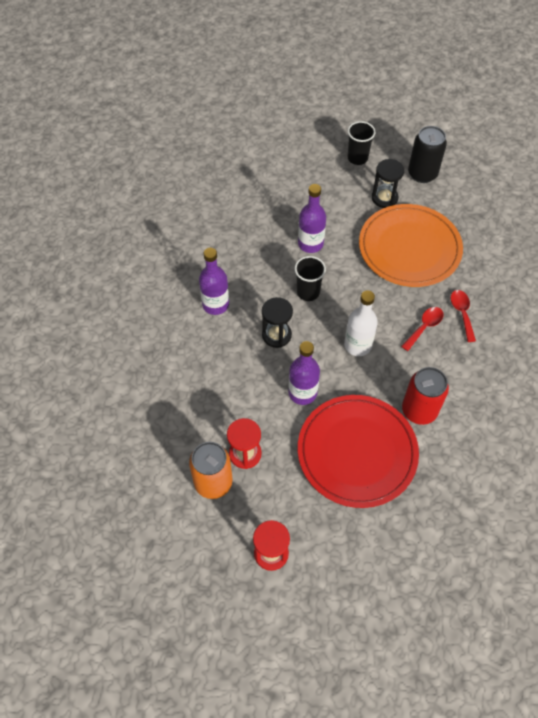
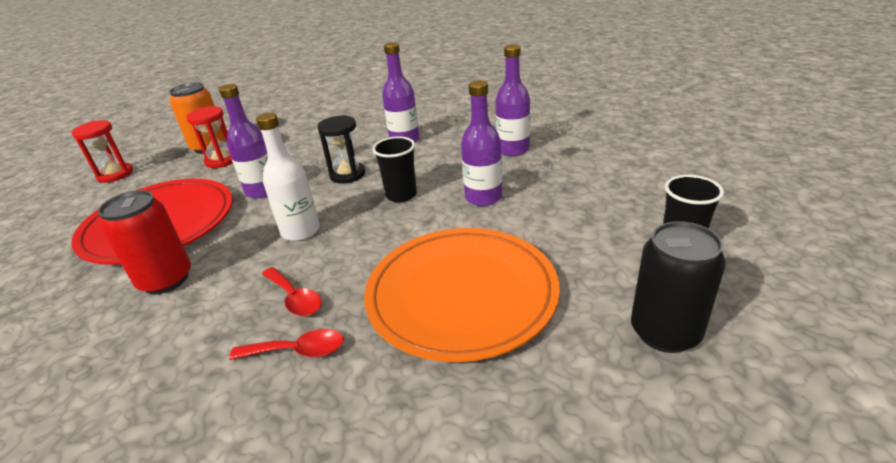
camera: 100 degrees right, 25 degrees down
black hourglass [372,159,404,208] -> none
none -> purple bottle [495,44,530,156]

